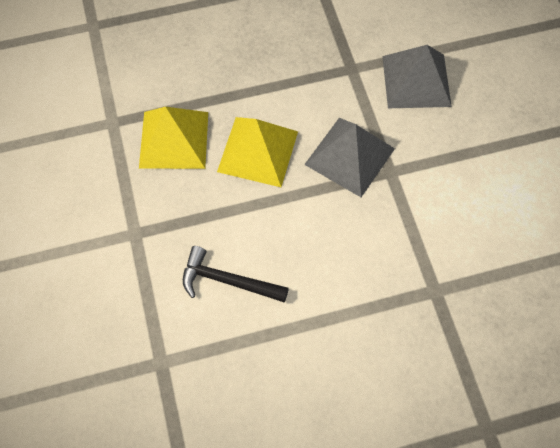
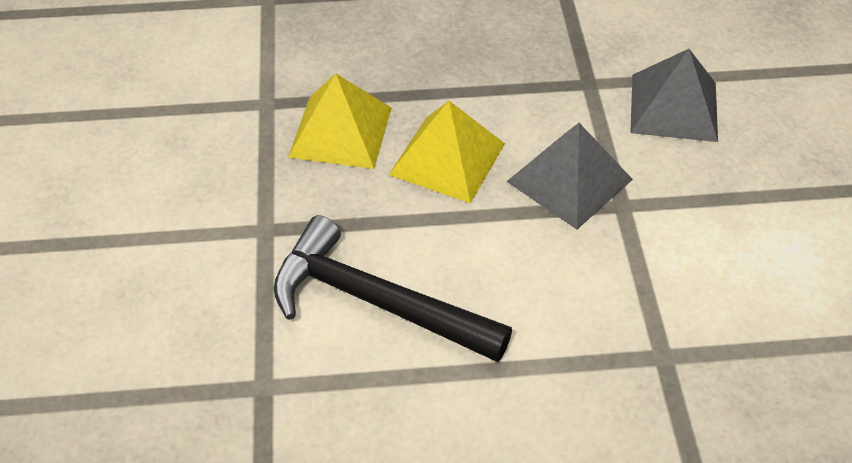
camera: 10 degrees right, 15 degrees down
black hammer [183,246,289,303] -> black hammer [274,215,512,362], size x1.66

